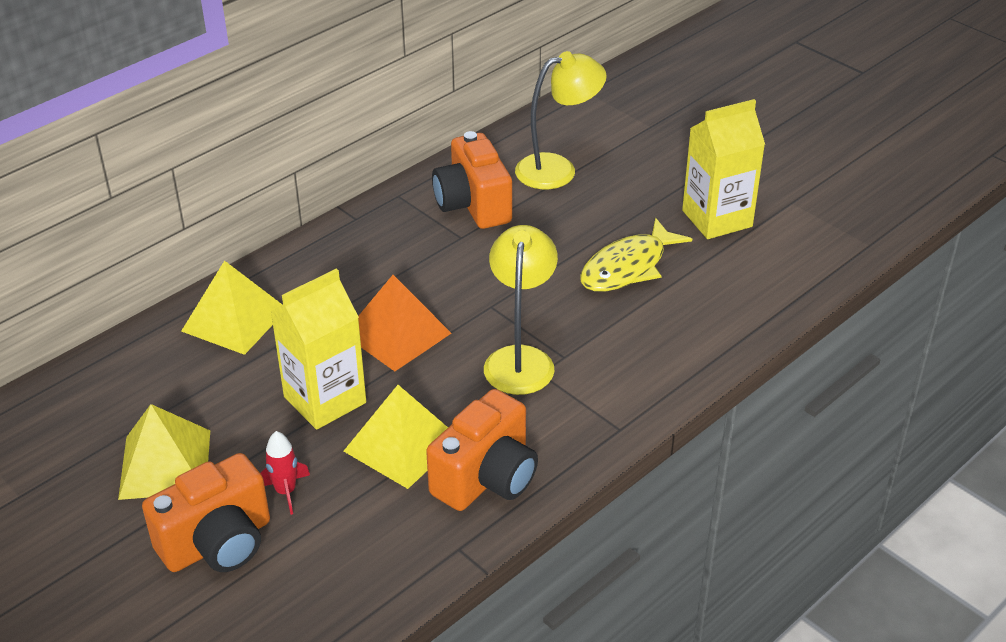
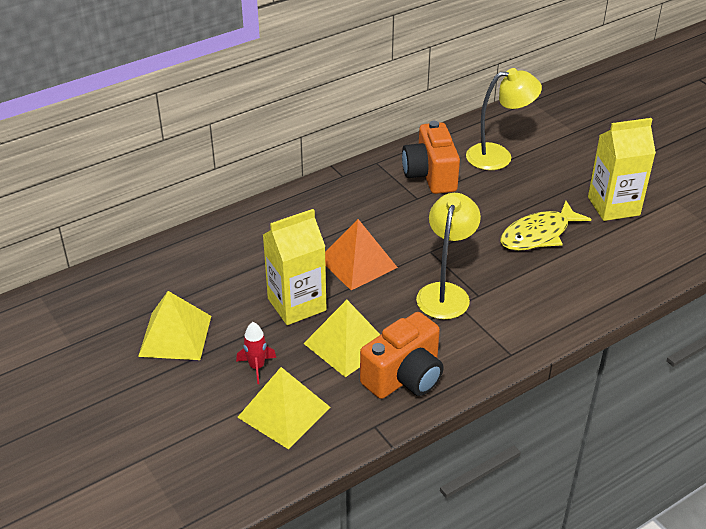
camera: 10 degrees right, 0 degrees up
orange camera [142,453,270,572] -> none
yellow pyramid [181,260,282,355] -> yellow pyramid moved to [237,367,330,449]

